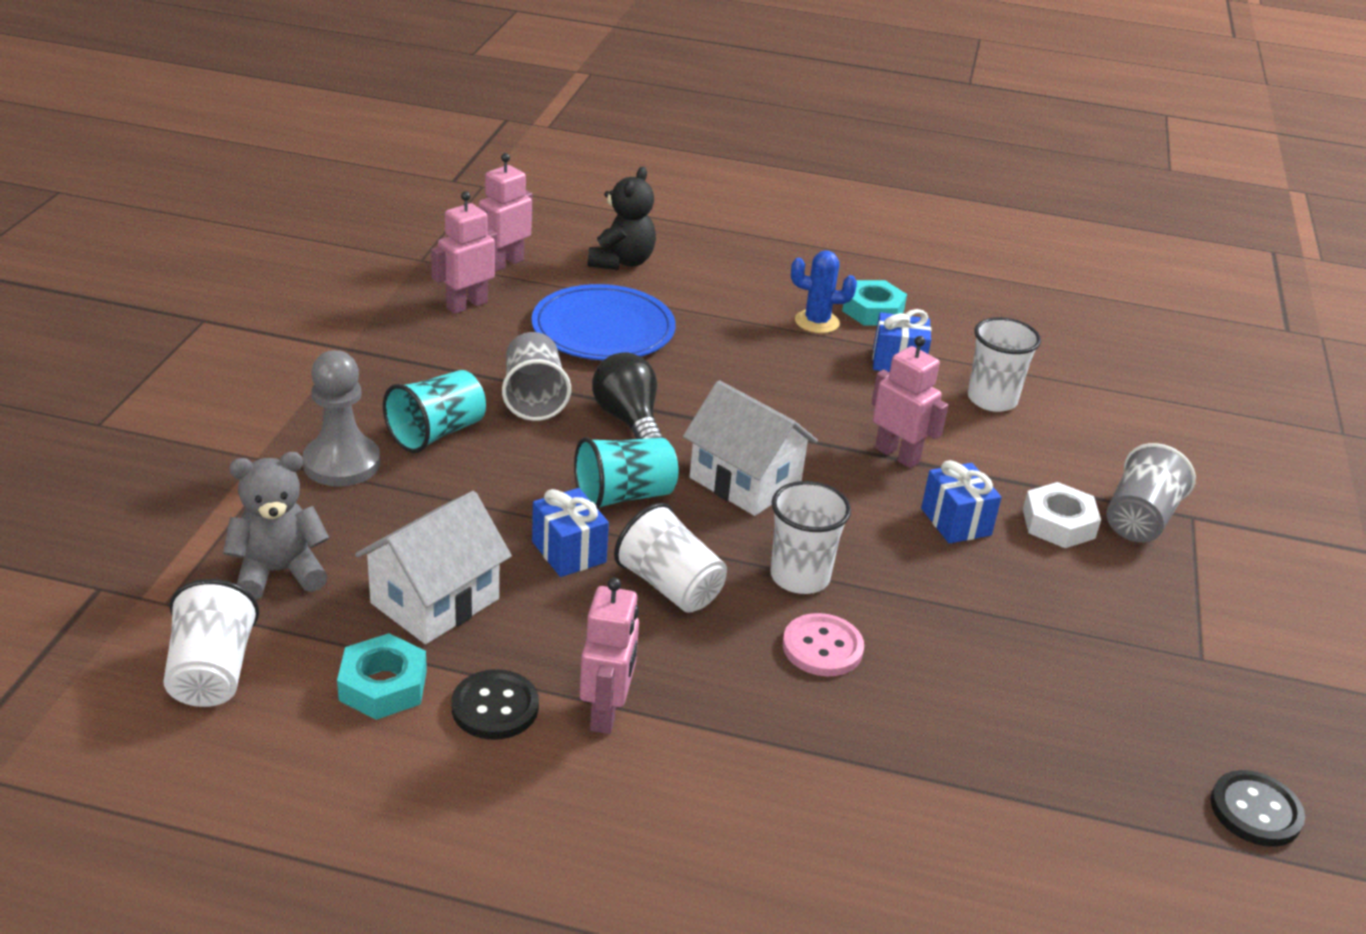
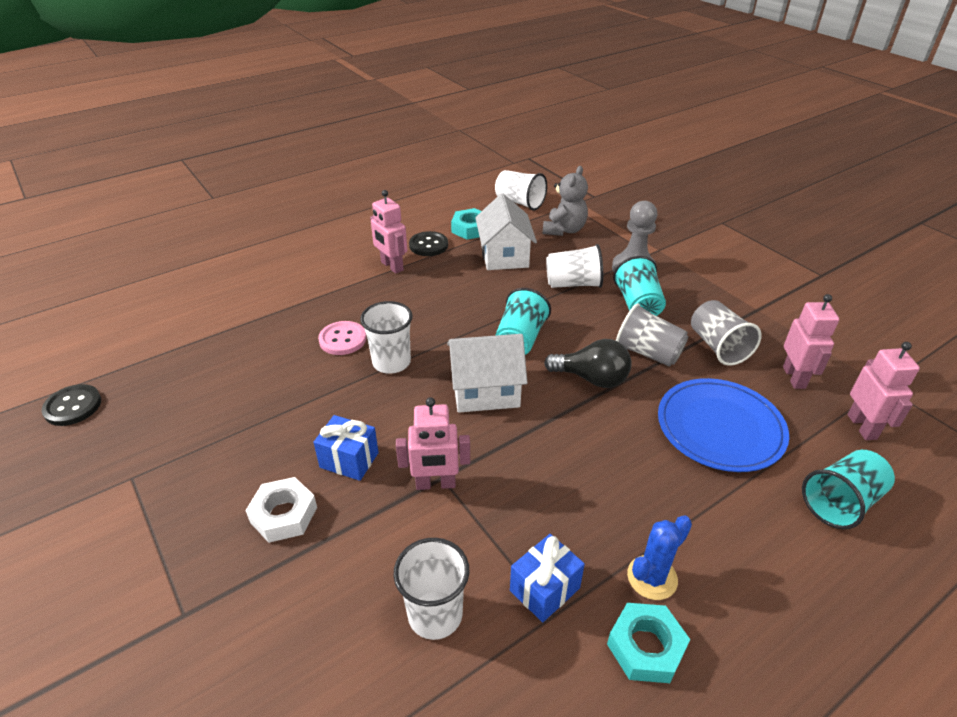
camera: 135 degrees right, 5 degrees up
blue gift [532,488,609,577] -> none
black teddy bear [588,167,656,270] -> turquoise cup [802,450,895,529]
white cup [614,503,727,613] -> white cup moved to [546,244,603,288]
grey cup [1107,443,1196,542] -> grey cup moved to [691,300,762,366]

